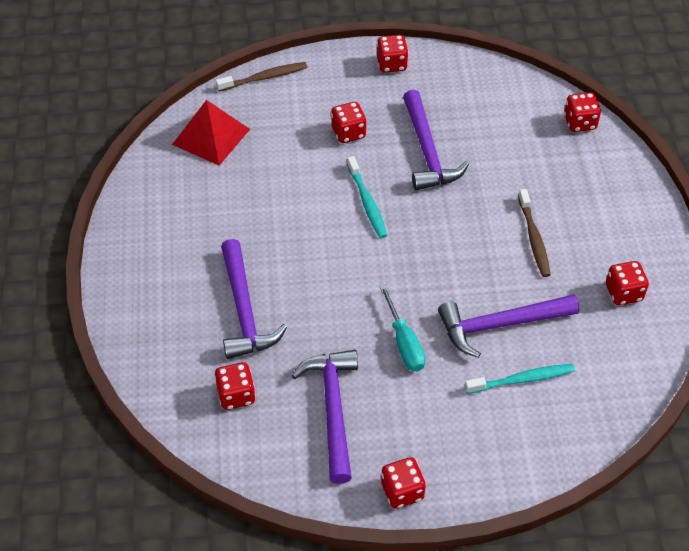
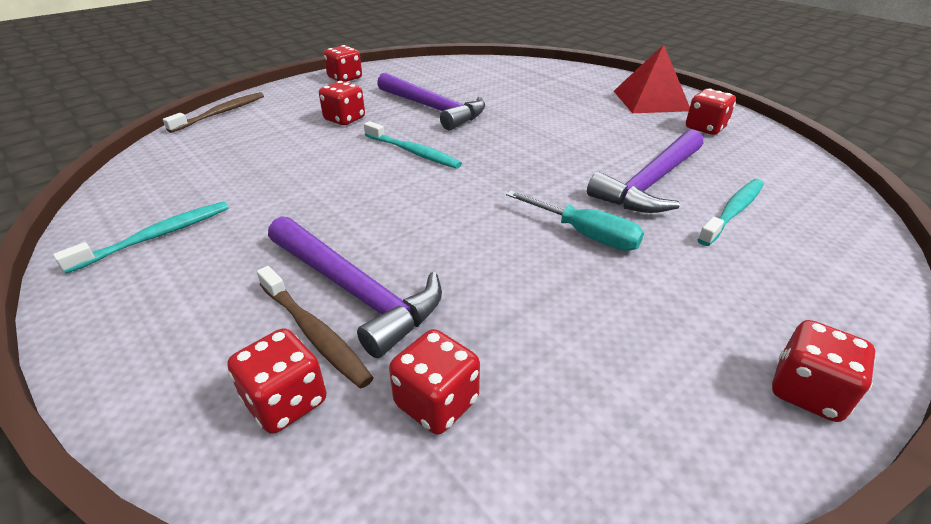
camera: 35 degrees left, 15 degrees down
red pyramid [172,100,250,166] -> red pyramid moved to [614,45,690,113]
purple hammer [291,350,358,484] -> none
brown toothbrush [518,189,550,277] -> brown toothbrush moved to [257,266,374,388]
red dice [564,92,601,132] -> red dice moved to [227,328,327,434]
none -> turquoise toothbrush [53,201,229,274]

